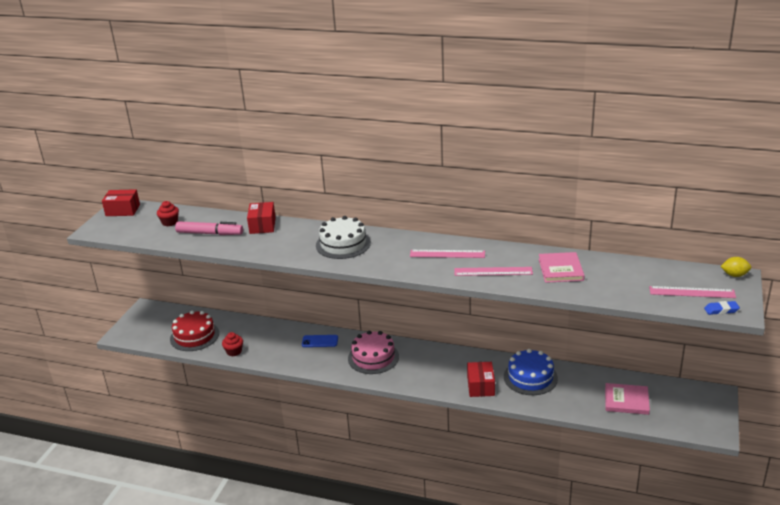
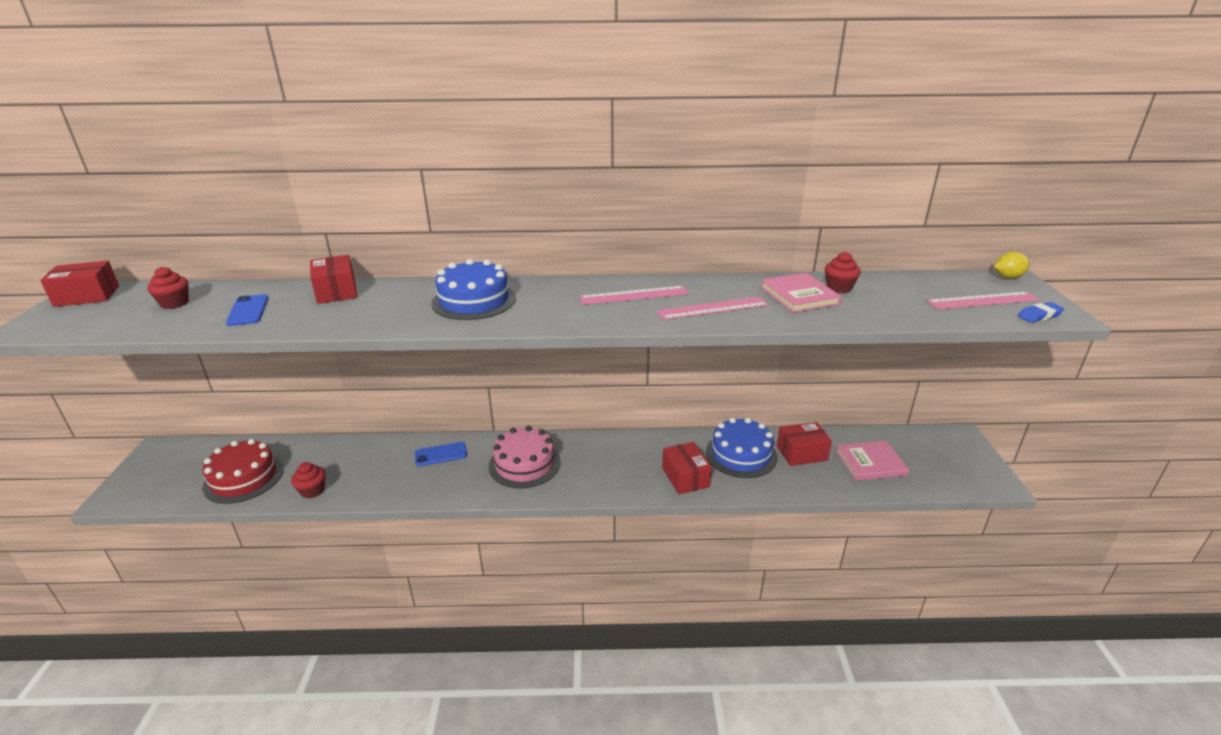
camera: 20 degrees left, 0 degrees up
pink marker [175,221,243,235] -> blue phone [226,294,269,326]
white cake [316,216,371,259] -> blue cake [431,259,516,320]
none -> red box [777,422,832,466]
none -> red cupcake [825,252,861,293]

